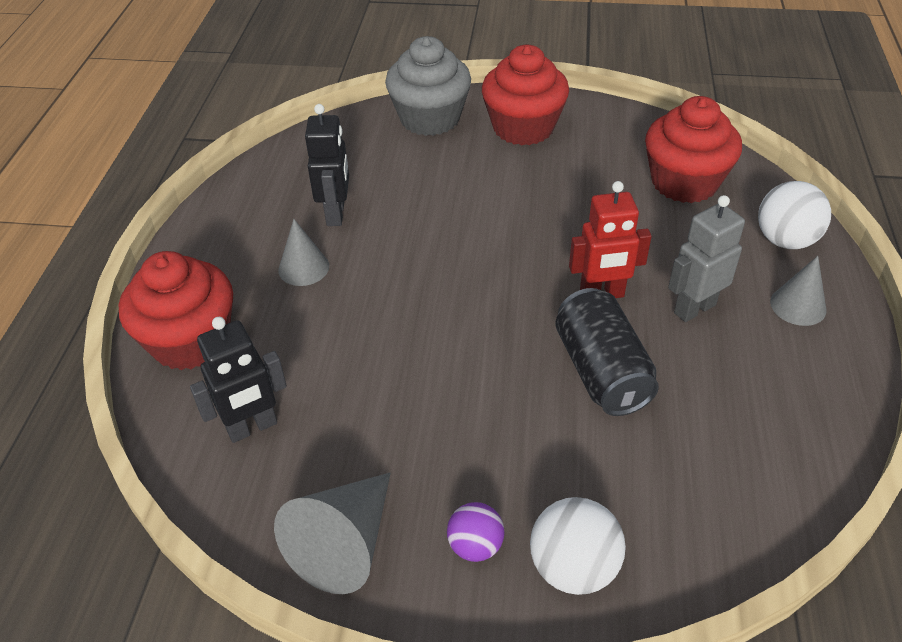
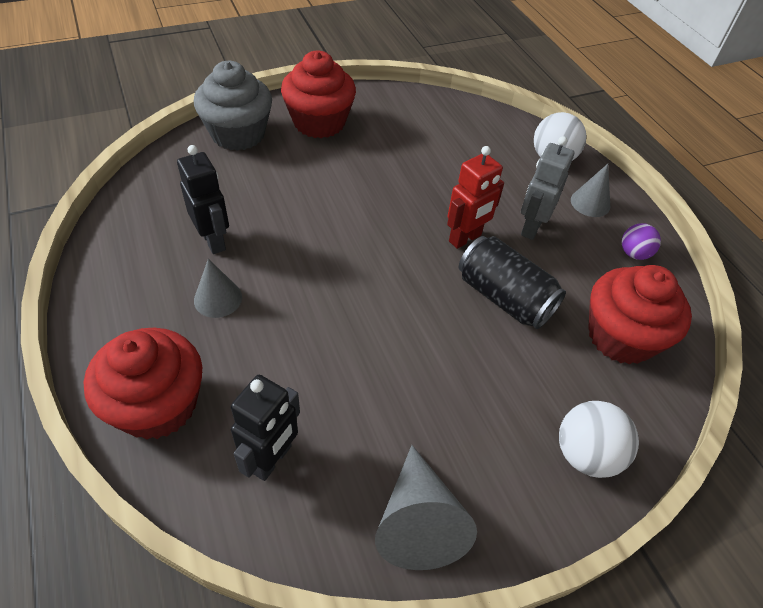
camera: 35 degrees left, 5 degrees up
purple ball [447,502,505,562] -> purple ball moved to [622,223,661,260]
red cupcake [645,96,742,203] -> red cupcake moved to [588,265,692,365]

